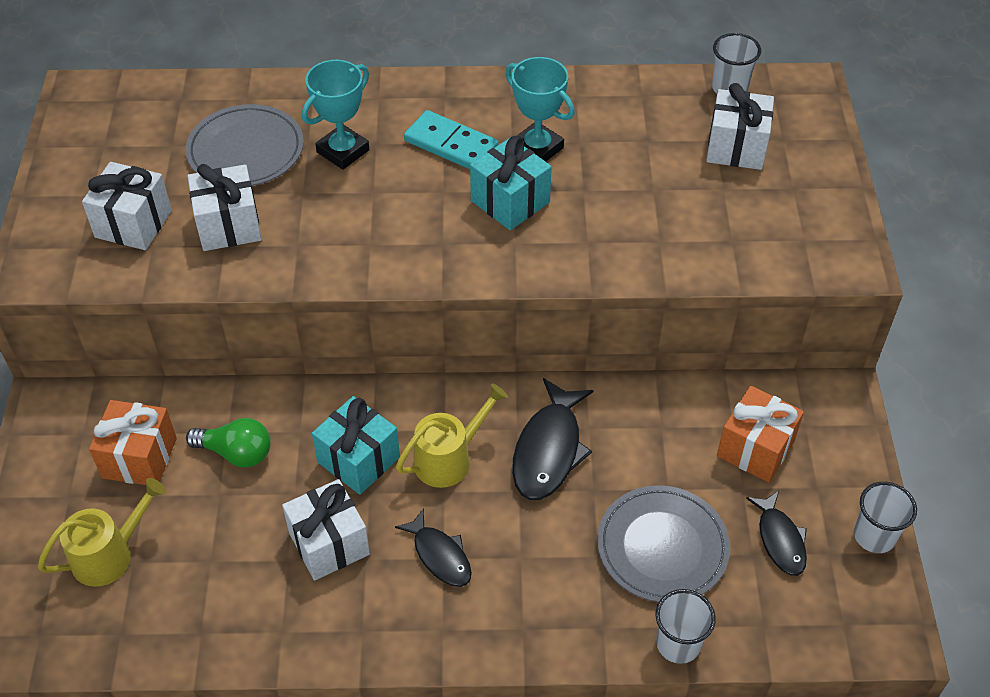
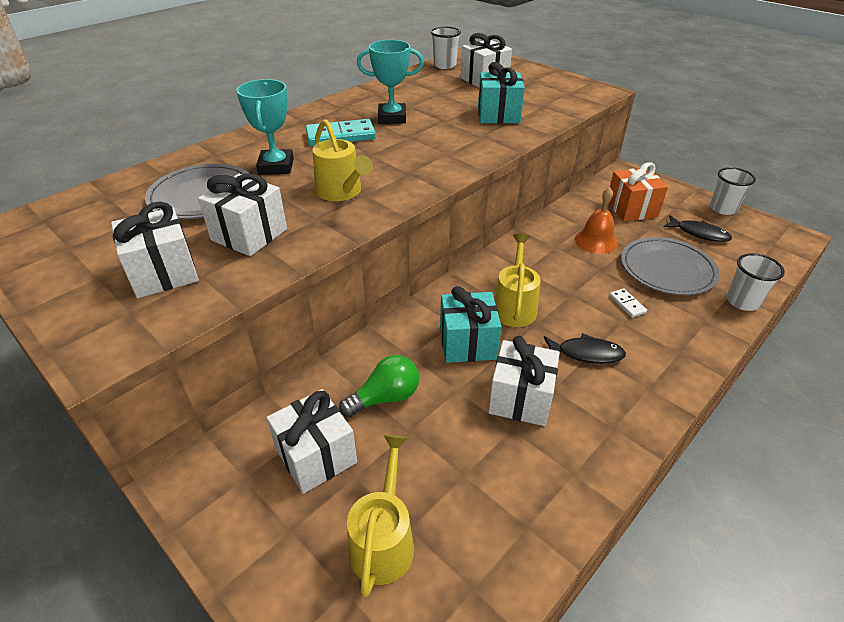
camera: 45 degrees left, 10 degrees down
orange gift [89,400,177,485] -> white gift [266,389,357,494]
turquoise gift [470,136,552,230] -> turquoise gift moved to [478,62,525,124]
black fish [512,378,593,500] -> none
none -> yellow watering can [312,119,373,201]
none -> orange bell [575,187,618,254]
none -> white domino [609,288,647,318]

